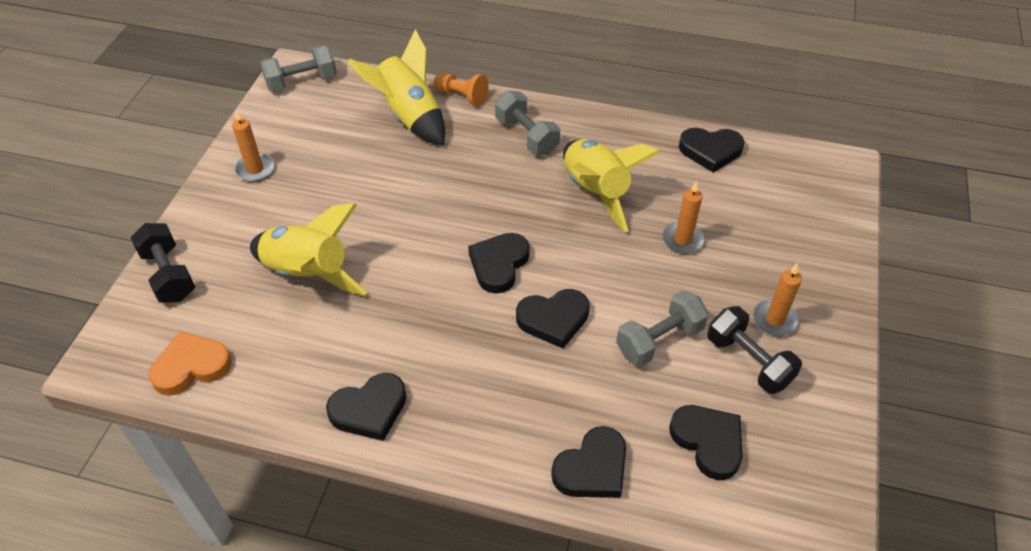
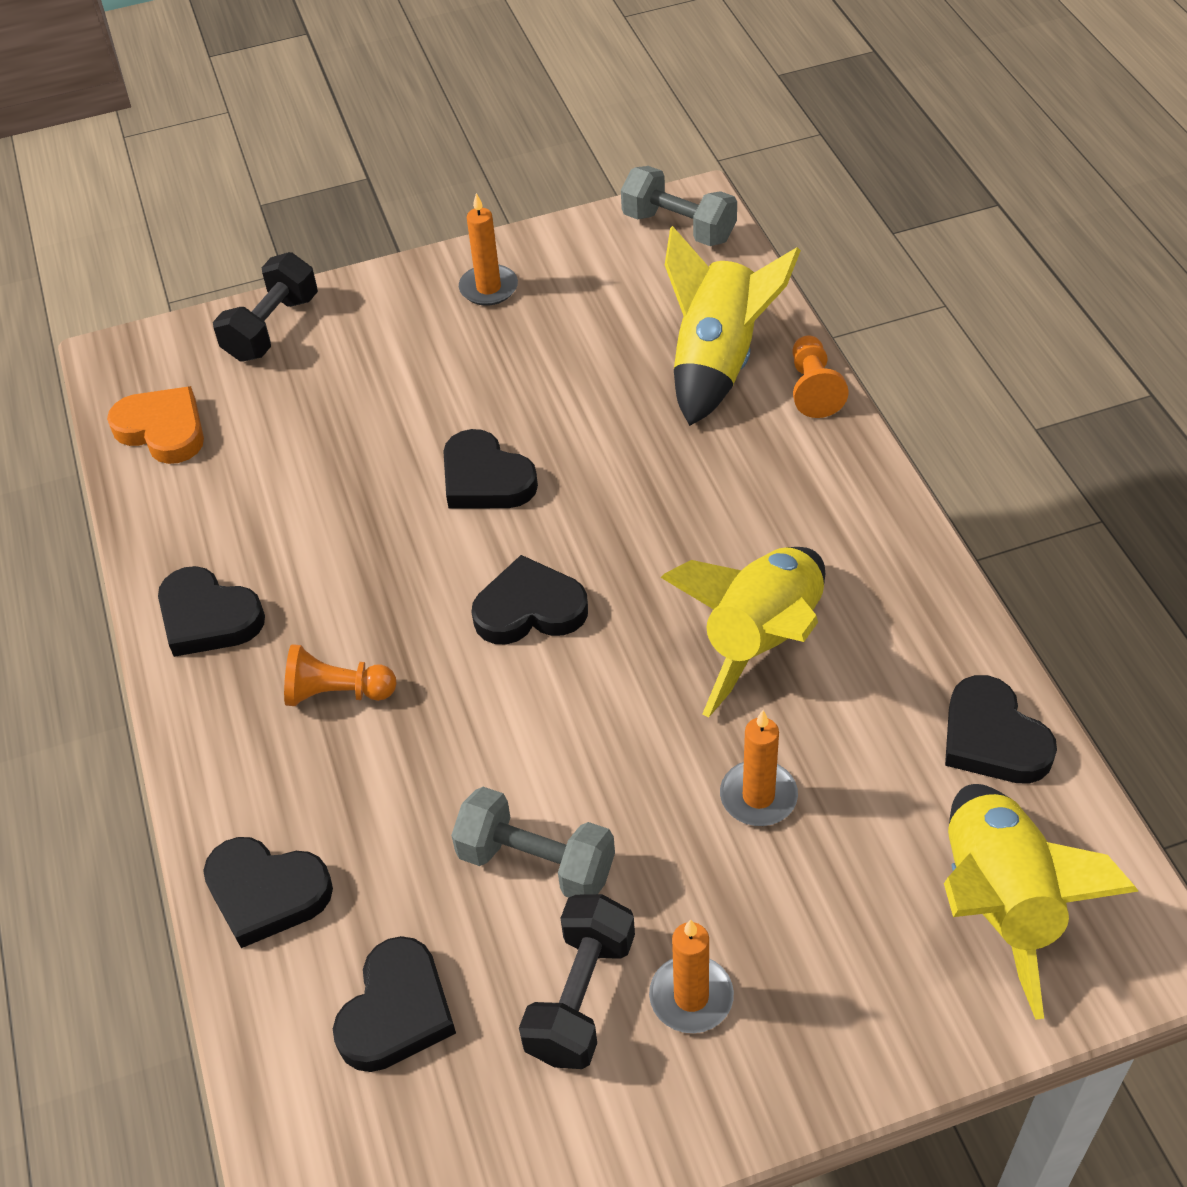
camera: 60 degrees right, 0 degrees up
yellow rocket [250,203,367,296] -> yellow rocket moved to [944,784,1138,1020]
grey dumbbell [495,90,560,155] -> none
black heart [516,289,590,348] -> black heart moved to [443,429,538,509]
none -> orange pawn [284,644,397,706]

